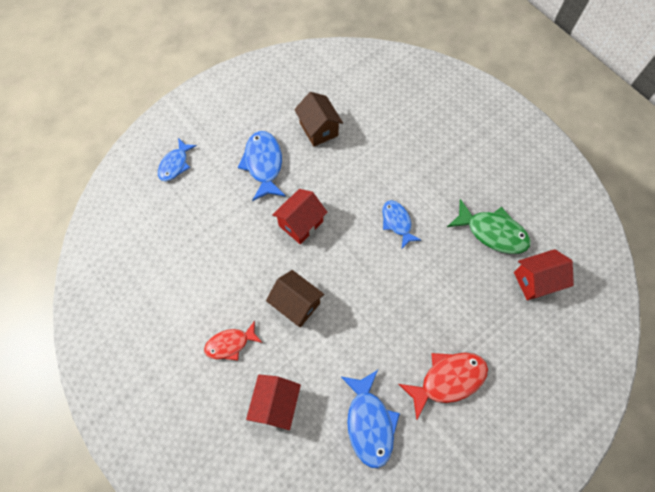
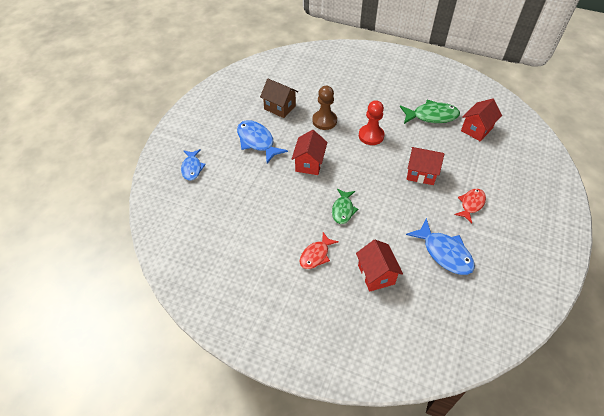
camera: 30 degrees left, 15 degrees down
brown house [266,270,324,327] -> green fish [332,189,358,224]
blue fish [382,200,421,248] -> red pawn [359,100,385,145]
red fish [398,352,488,420] -> red fish [454,189,486,223], size x0.65
none -> brown pawn [312,86,337,130]
none -> red house [406,147,444,185]

